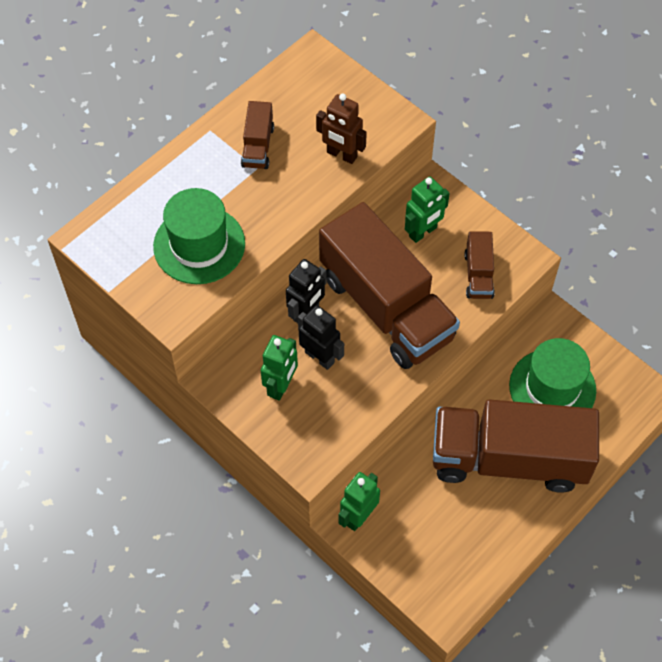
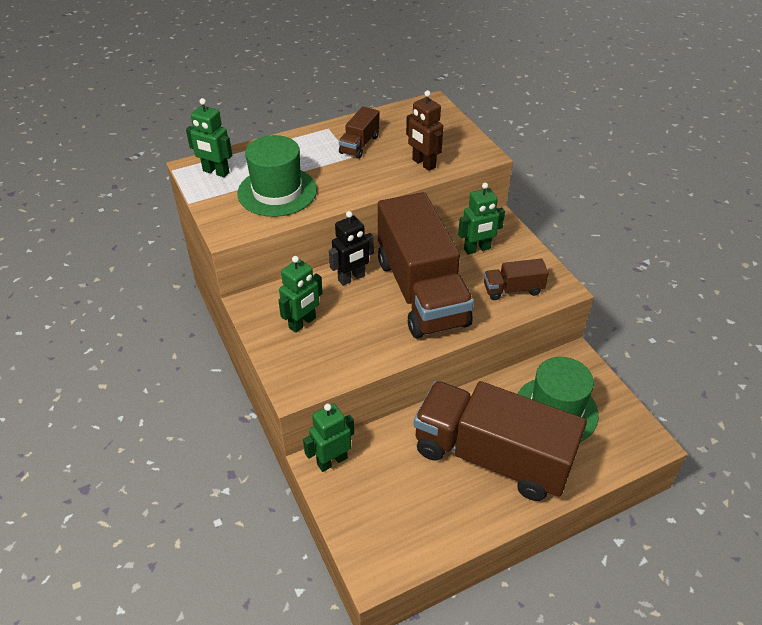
camera: 20 degrees right, 15 degrees down
black robot [298,305,344,370] -> none
brown truck [464,231,495,299] -> brown truck turned 60 degrees clockwise [484,258,549,300]
none -> green robot [186,98,233,177]

